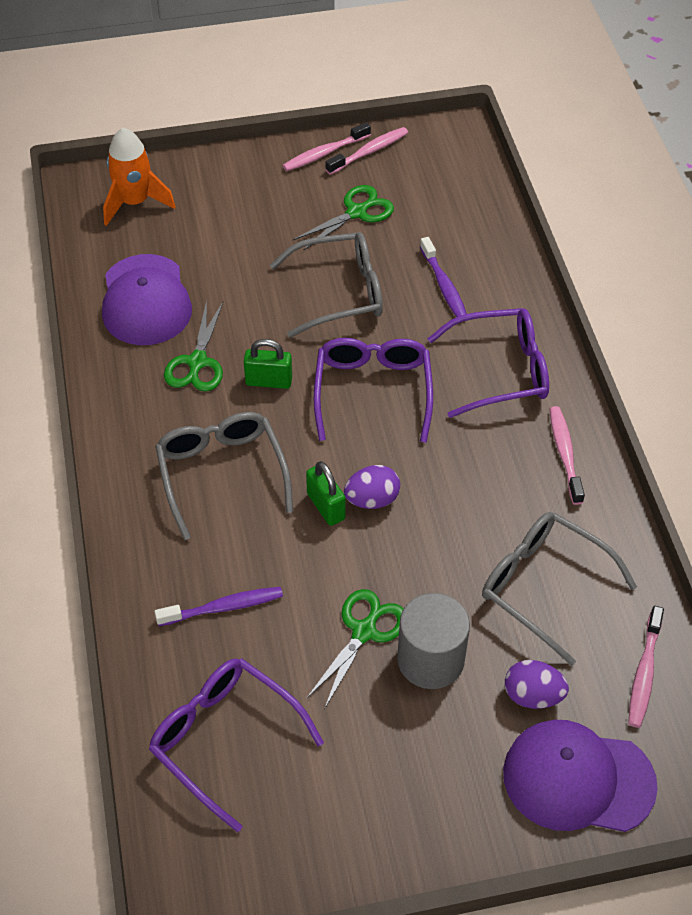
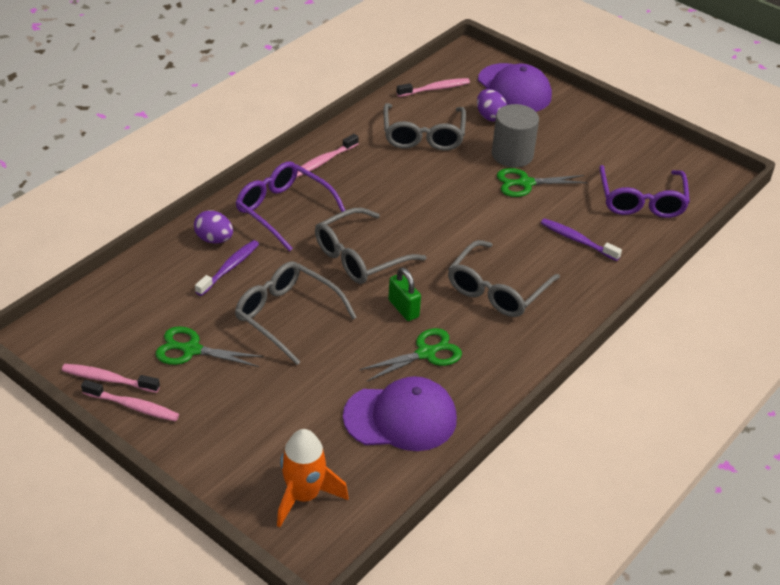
camera: 130 degrees left, 10 degrees down
purple cap [102,254,192,345] -> purple cap turned 45 degrees clockwise [343,376,457,451]
green padlock [306,461,346,526] -> none
purple glasses [314,338,433,443] -> grey glasses [315,208,426,284]
purple egg [344,465,400,509] -> purple egg moved to [194,210,233,244]

